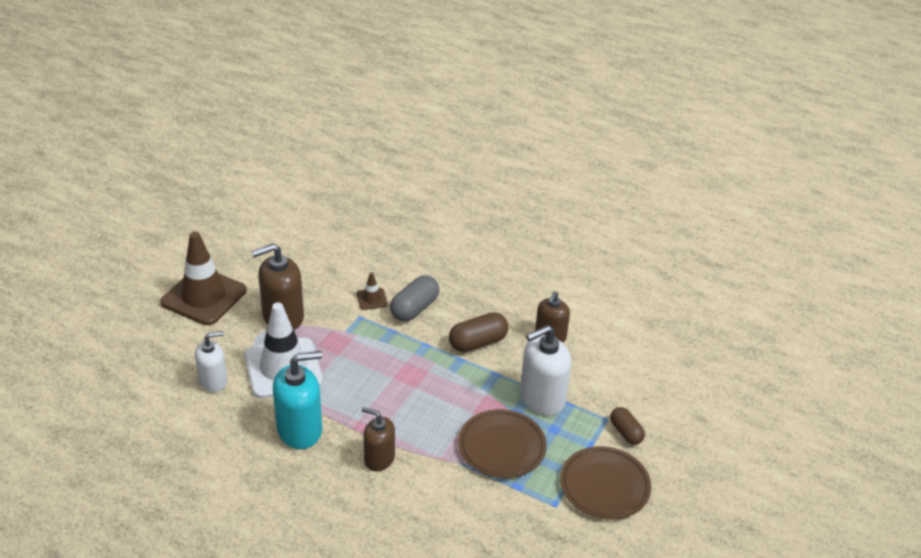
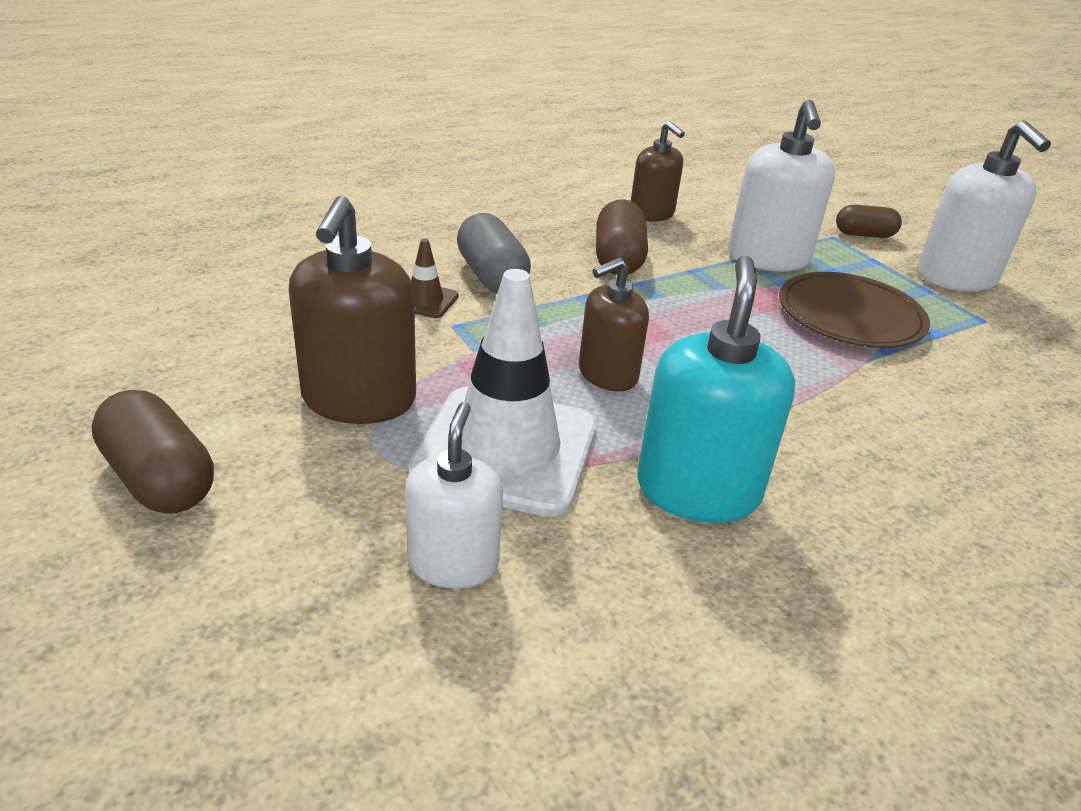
camera: 60 degrees left, 5 degrees down
brown traffic cone [160,232,246,325] -> brown capsule [92,390,214,514]
brown soap dispenser [362,407,395,471] -> brown soap dispenser moved to [579,258,649,391]
brown plate [560,446,651,520] -> white soap dispenser [917,120,1051,291]

